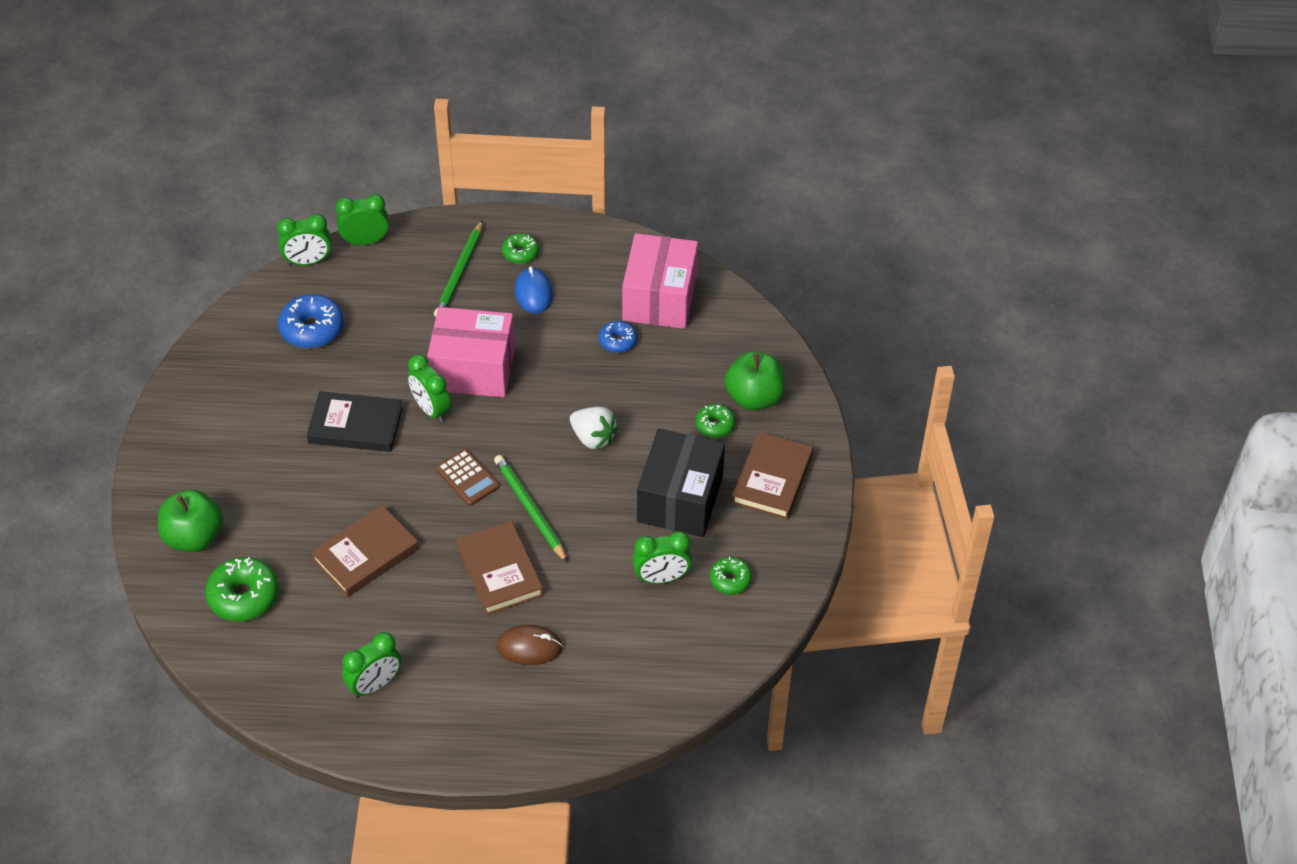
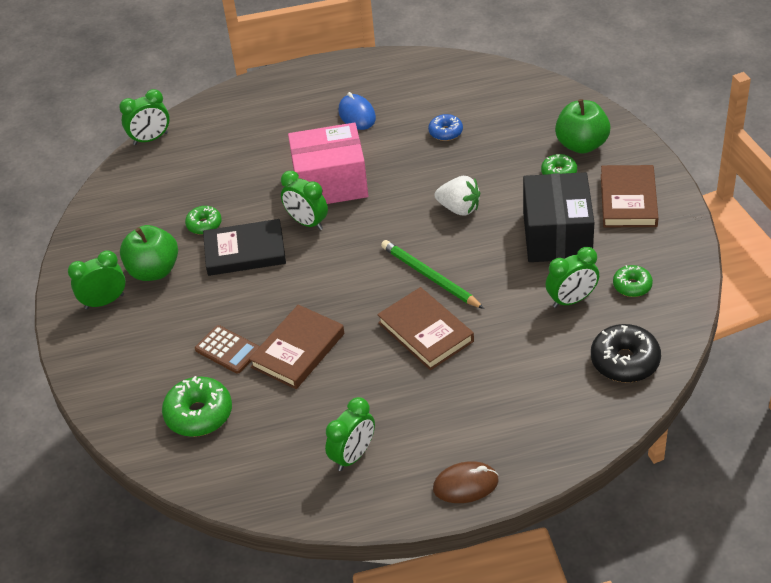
camera: 10 degrees left, 5 degrees down
green apple [158,490,224,552] -> green apple moved to [120,225,178,281]
blue donut [278,294,344,349] -> none
green clock [336,194,389,245] -> green clock moved to [68,250,126,309]
green pencil [434,220,483,317] -> none
brown calculator [436,449,500,506] -> brown calculator moved to [195,325,260,374]
brown mouse [496,625,563,665] -> brown mouse moved to [433,461,499,503]
green donut [502,233,539,264] -> green donut moved to [185,206,222,235]
pink box [622,233,698,329] -> none
none -> black donut [591,324,661,383]

